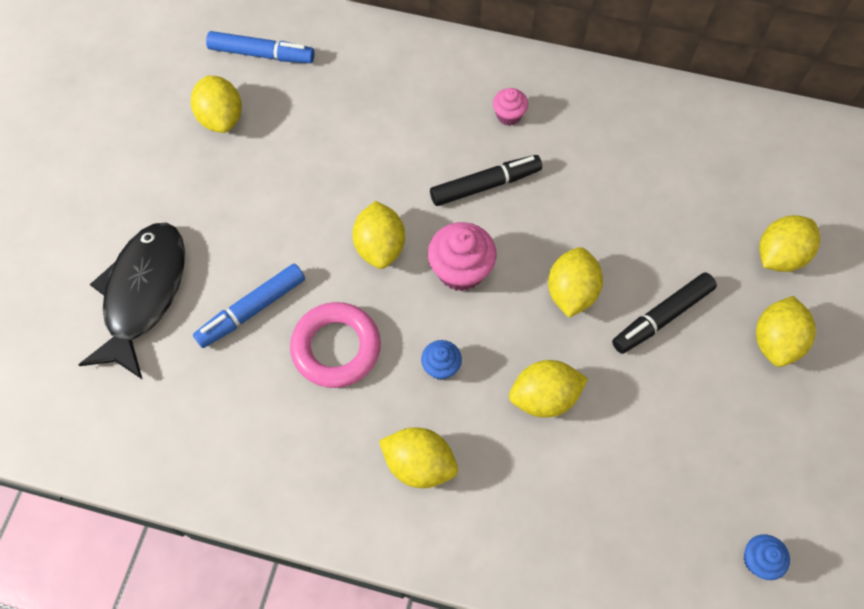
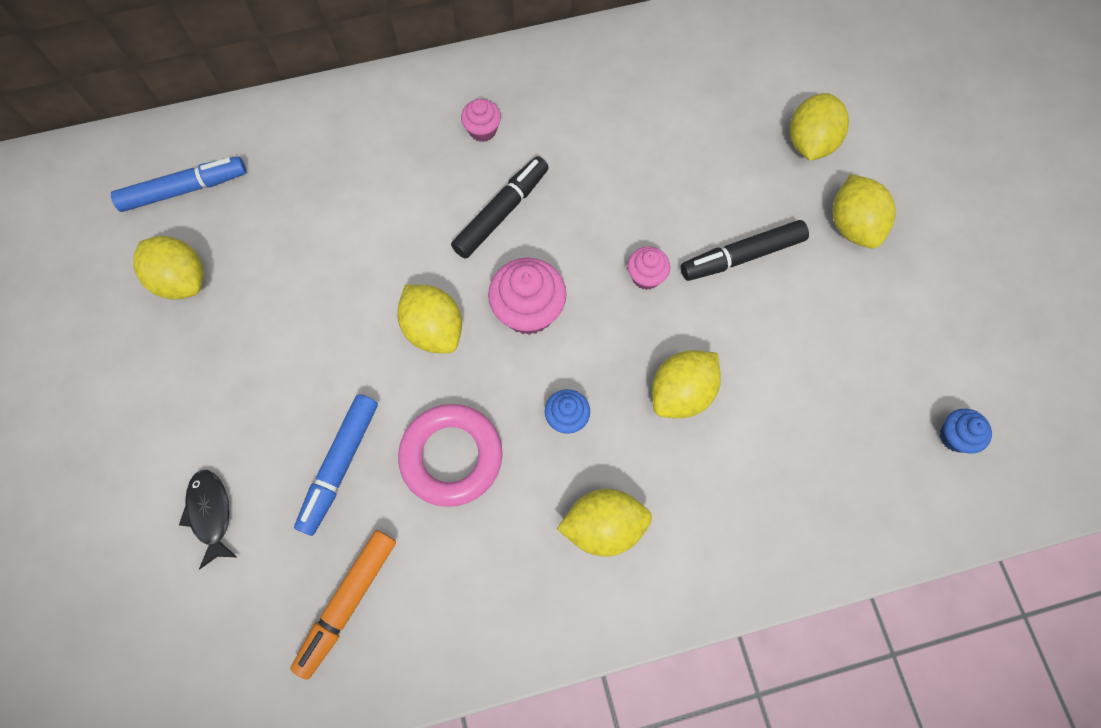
camera: 30 degrees left, 5 degrees up
black fish [78,223,185,380] -> black fish [179,470,238,569], size x0.49
yellow lemon [548,247,603,317] -> pink cupcake [627,246,670,290]
black marker [612,272,717,354] -> black marker turned 45 degrees clockwise [681,220,809,281]
none -> orange marker [290,530,396,680]

